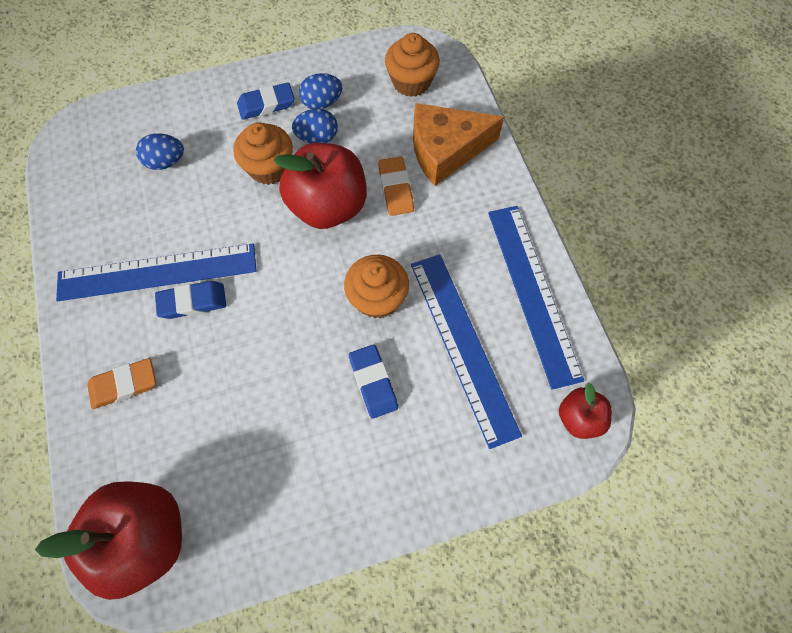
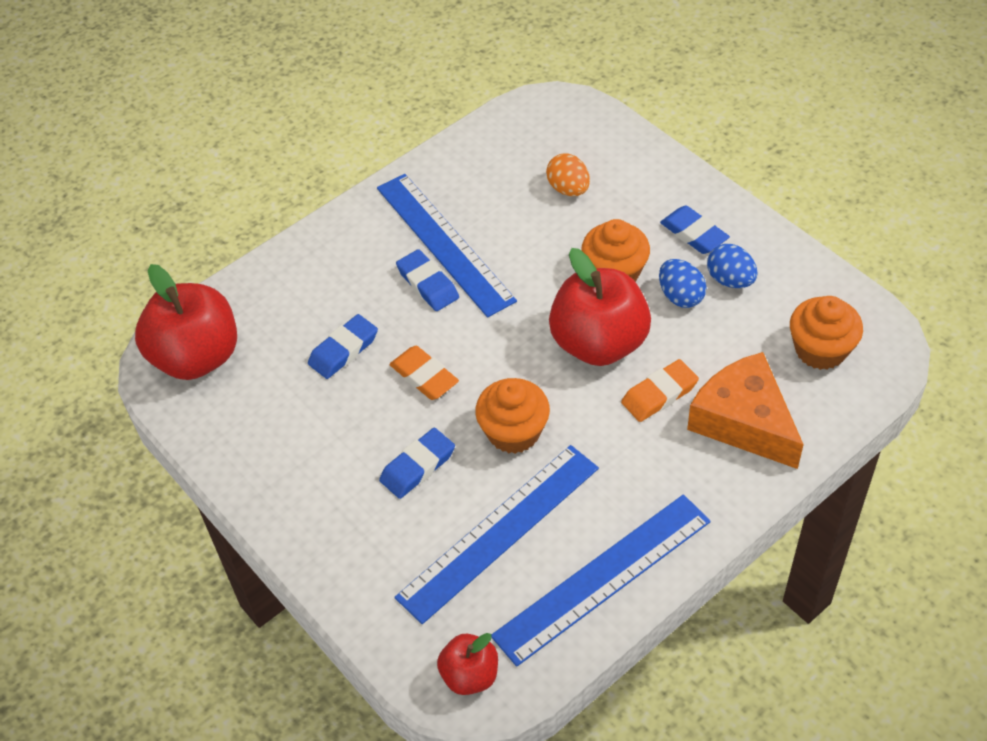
camera: 70 degrees right, 15 degrees down
orange eraser [87,358,156,409] -> orange eraser moved to [390,346,459,400]
blue egg [136,133,184,170] -> orange egg [546,154,590,196]
none -> blue eraser [308,314,378,379]

